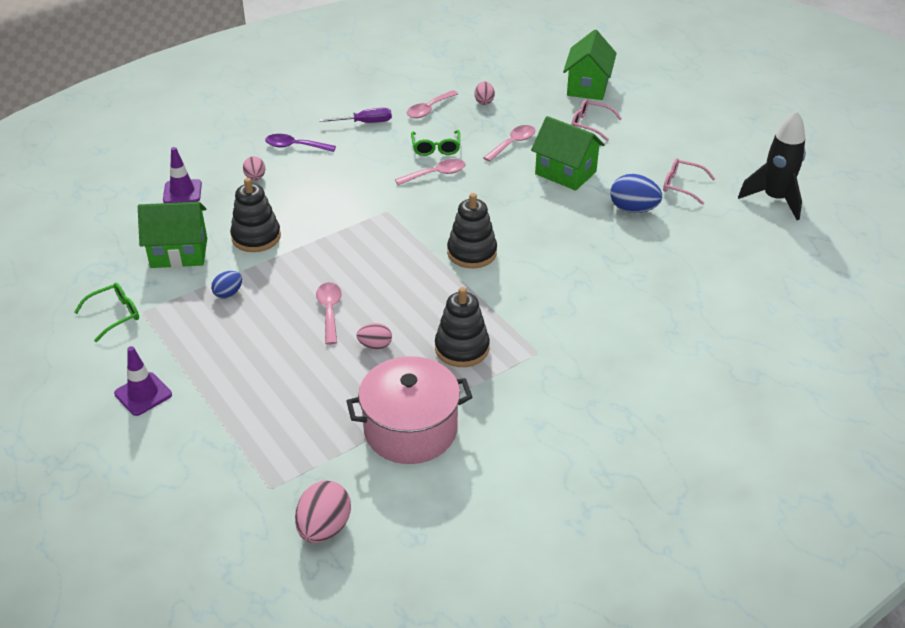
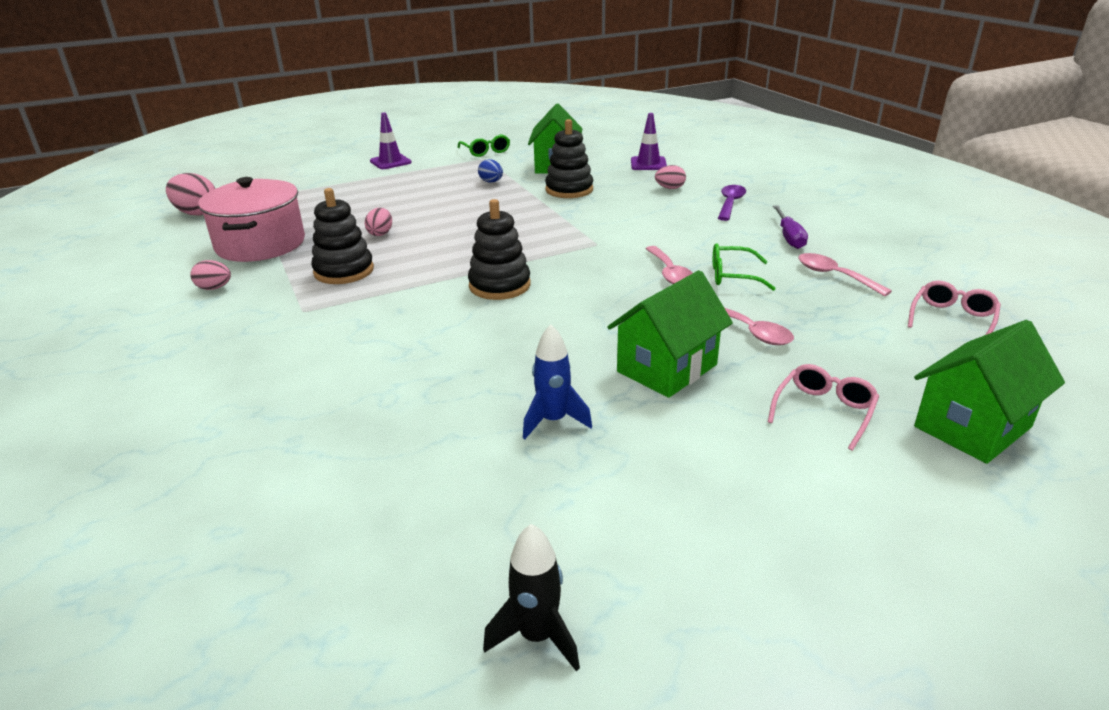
camera: 100 degrees right, 10 degrees down
pink spoon [316,282,342,345] -> none
pink egg [475,81,495,105] -> pink egg moved to [190,260,231,290]
green house [563,30,617,100] -> green house turned 60 degrees counterclockwise [914,320,1065,464]
blue egg [610,174,662,213] -> blue rocket [523,324,592,439]
pink glasses [663,158,715,205] -> pink glasses moved to [908,280,1001,335]
black rocket [738,110,806,220] -> black rocket [483,524,580,671], size x0.62

